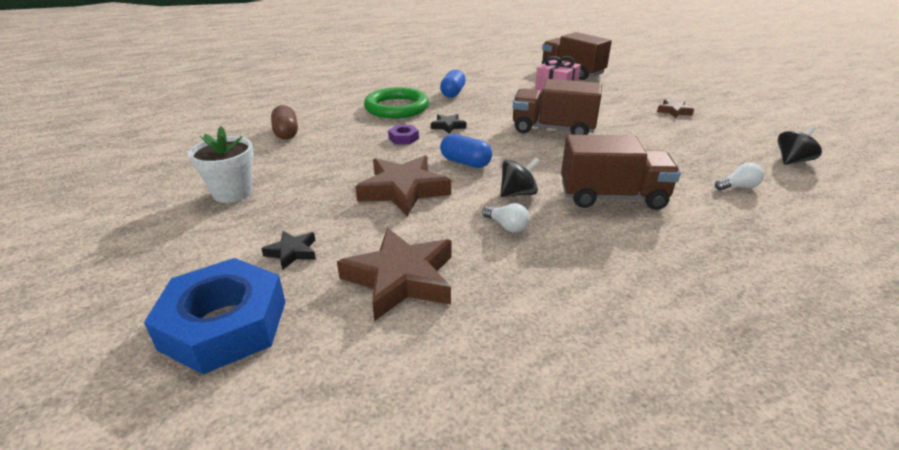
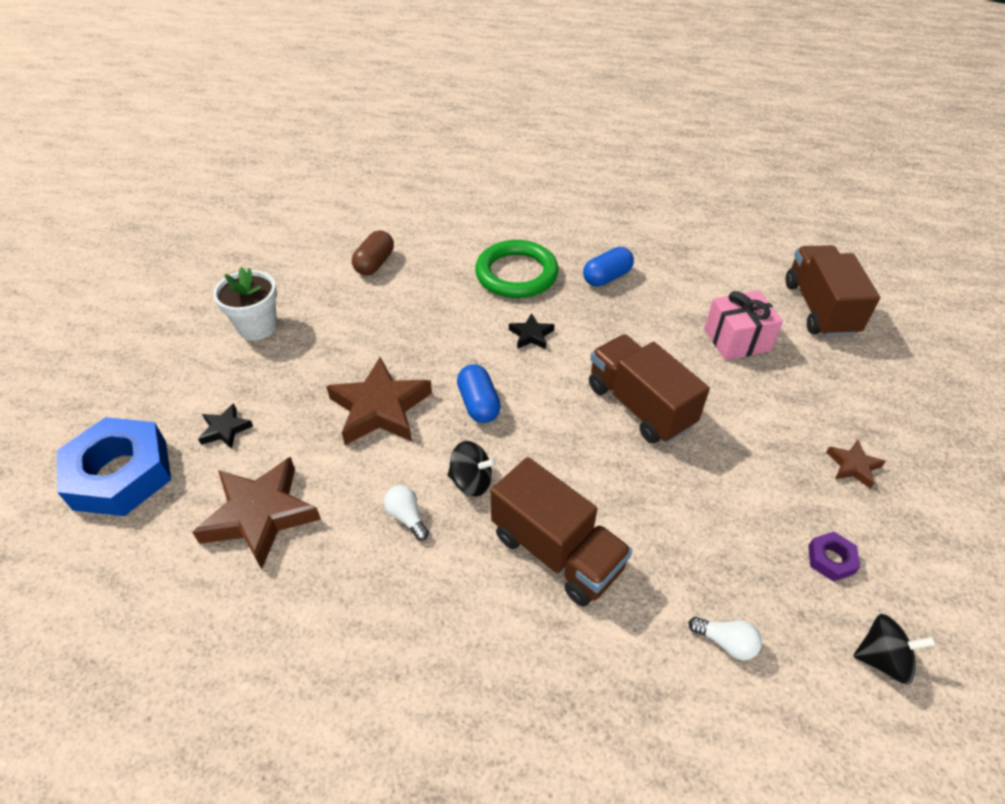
camera: 40 degrees right, 15 degrees up
purple nut [388,125,419,144] -> purple nut moved to [808,532,860,582]
white light bulb [483,203,529,233] -> white light bulb turned 150 degrees clockwise [384,485,429,541]

